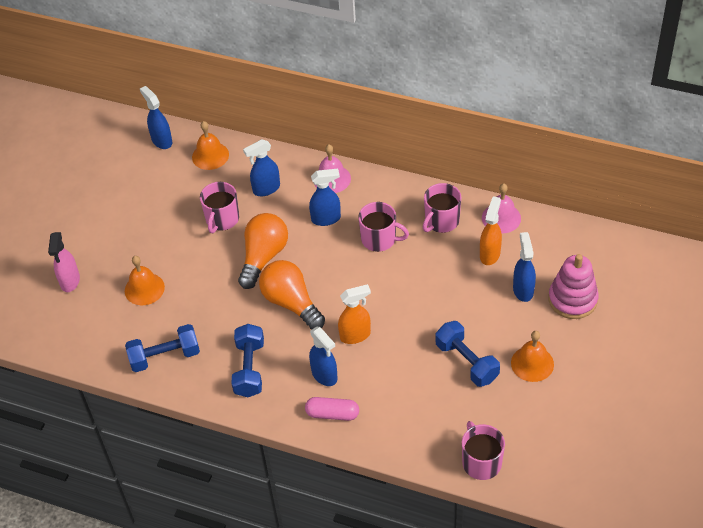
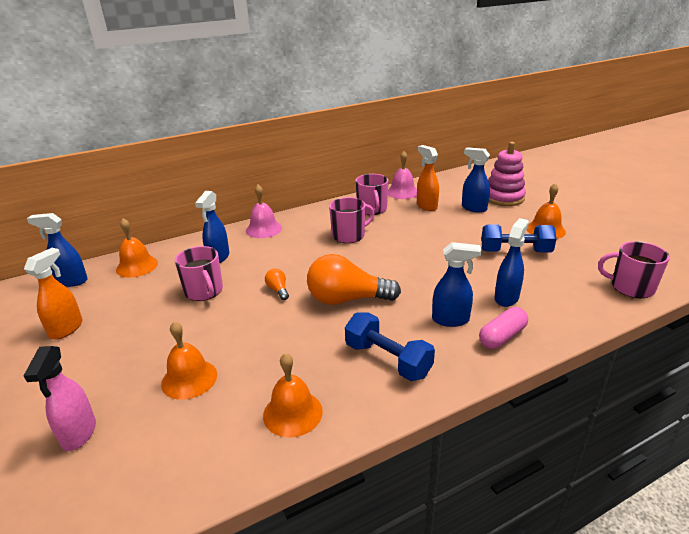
camera: 50 degrees left, 20 degrees down
pink spray bottle [48,232,80,292] -> pink spray bottle turned 45 degrees clockwise [24,346,96,451]
blue dumbbell [125,324,200,372] -> orange bell [263,353,323,438]
orange light bulb [238,213,288,289] -> orange light bulb [265,268,289,300], size x0.43
blue spray bottle [309,169,341,226] -> blue spray bottle moved to [494,218,529,307]
orange spray bottle [338,284,371,344] -> orange spray bottle moved to [24,248,82,340]

